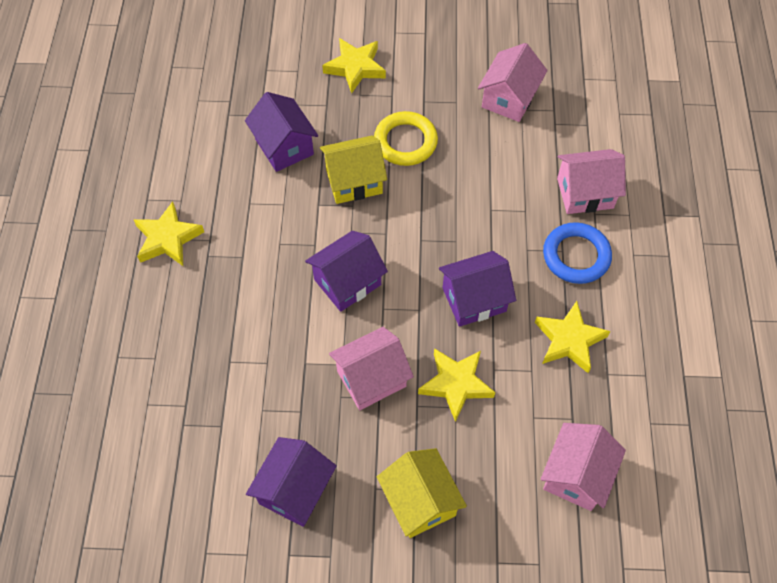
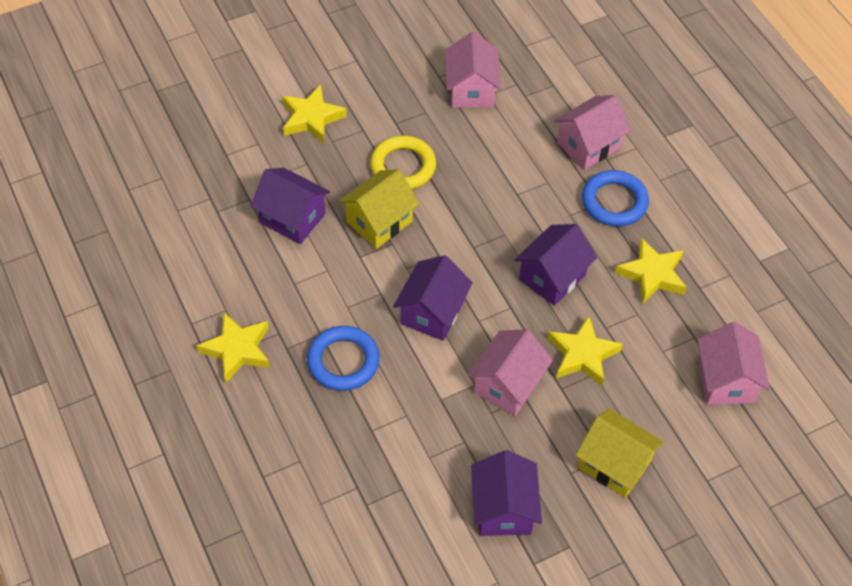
camera: 30 degrees left, 5 degrees down
none -> blue ring [307,326,380,391]

